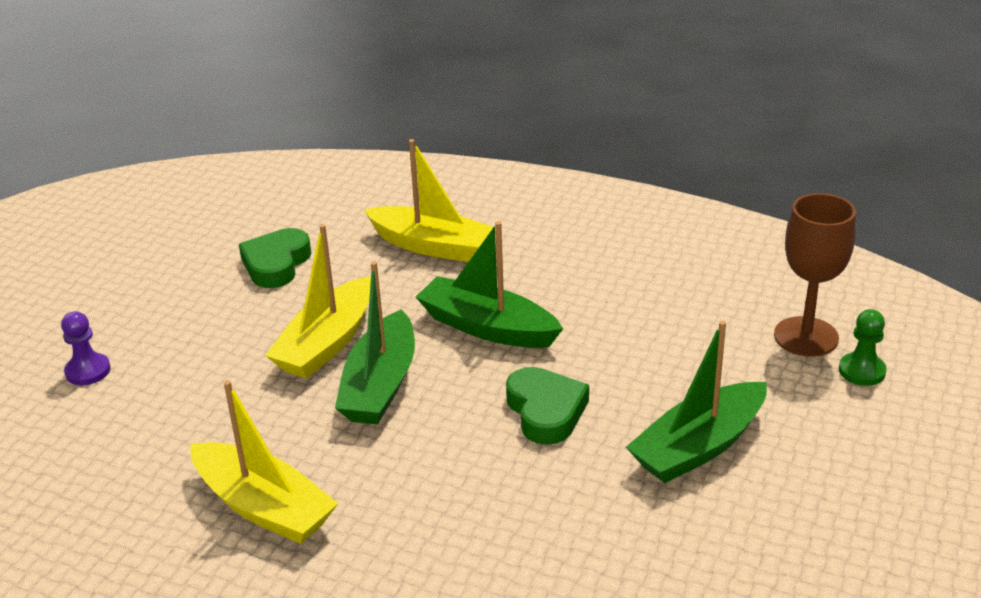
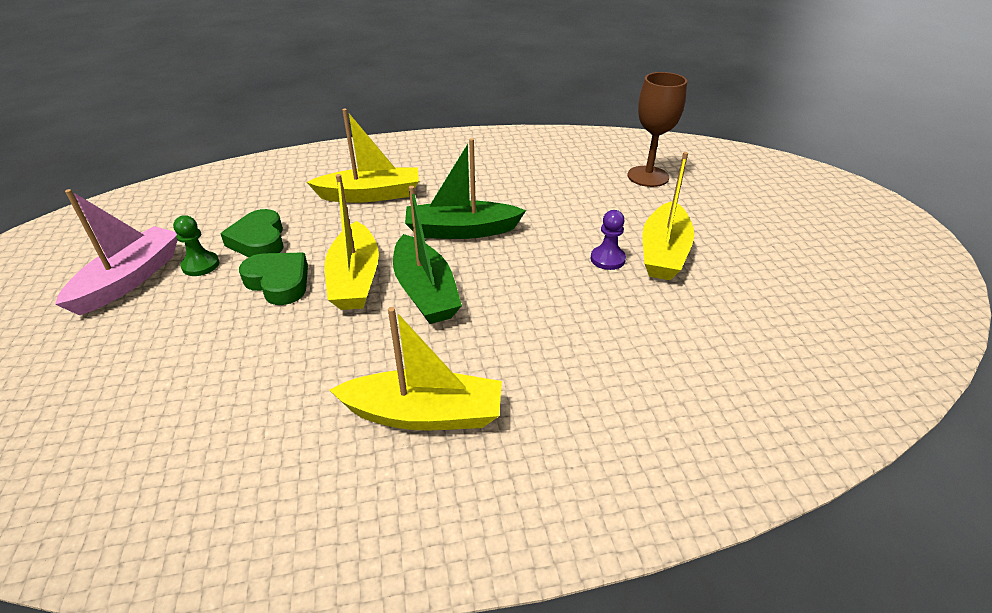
camera: 35 degrees left, 5 degrees up
purple pawn [61,311,111,385] -> purple pawn moved to [591,210,626,270]
green heart [506,367,589,445] -> green heart moved to [239,252,308,305]
green boat [626,321,767,483] -> yellow boat [642,152,694,280]
green pawn [839,309,887,386] -> green pawn moved to [173,215,219,276]
none -> pink boat [55,189,178,315]

